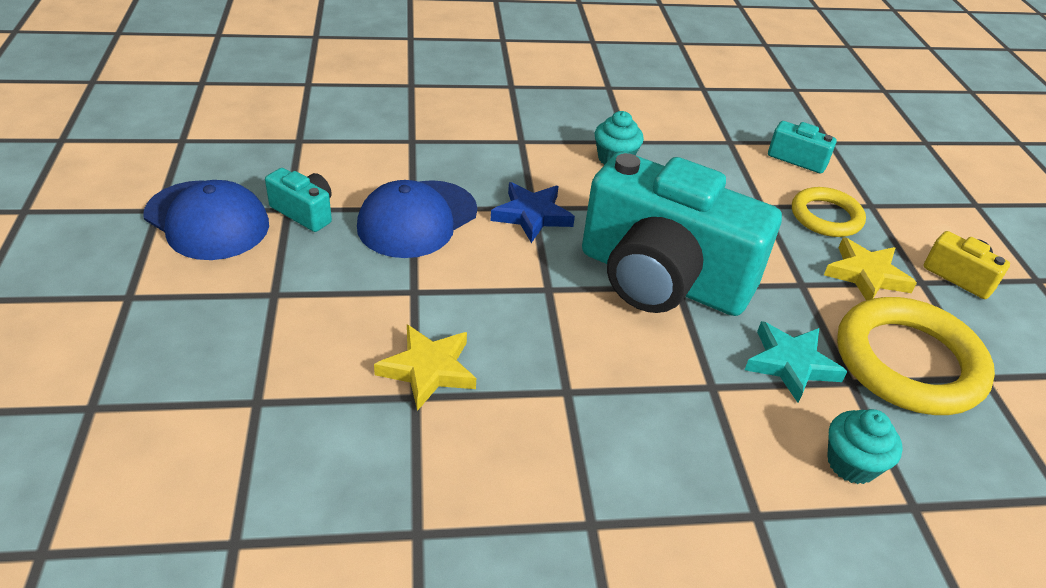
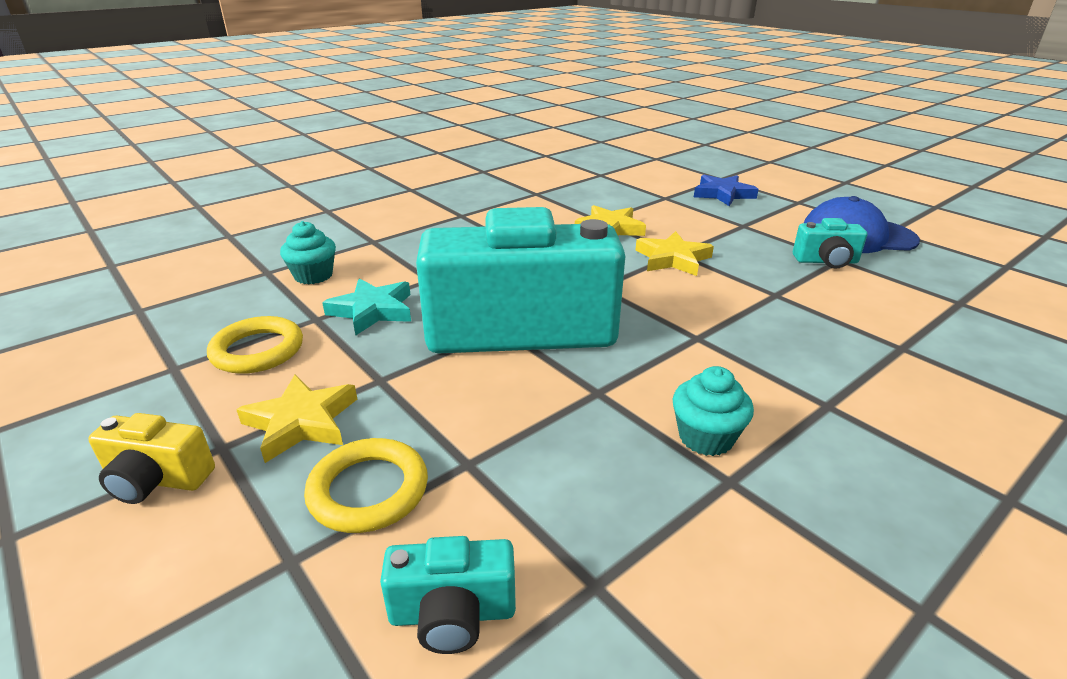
camera: 150 degrees right, 10 degrees down
blue cap [357,180,477,258] -> none
blue star [490,182,575,243] -> blue star moved to [694,175,759,206]
yellow ring [837,297,995,415] -> yellow ring [207,316,303,374], size x0.59
none -> yellow star [635,231,714,276]

